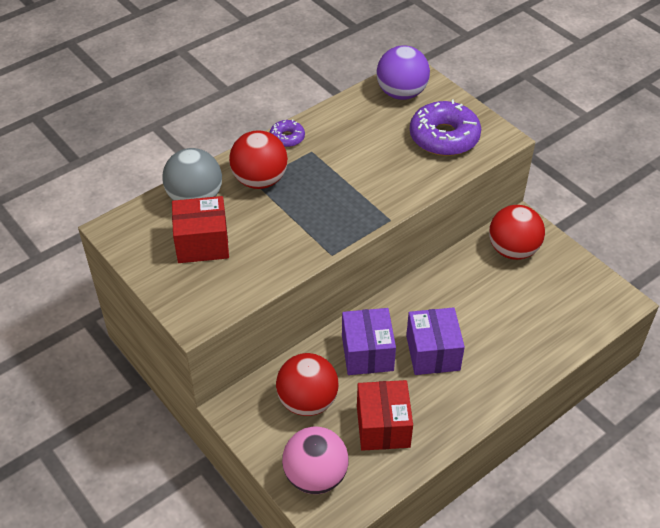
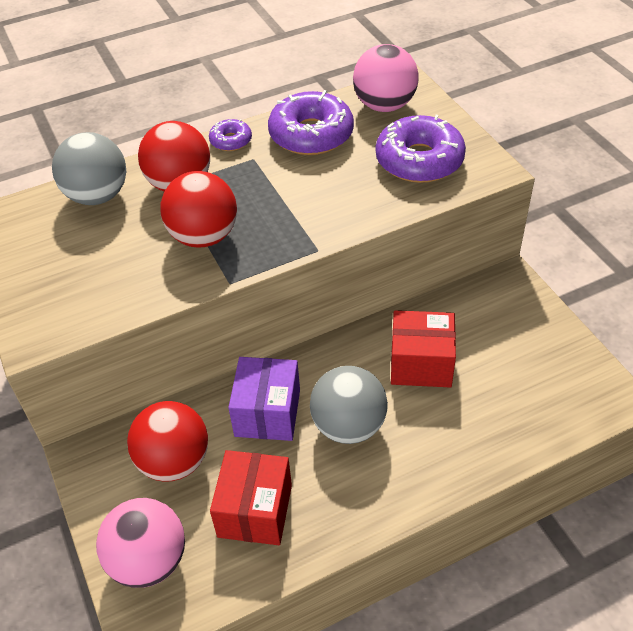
camera: 15 degrees right, 0 degrees up
red box [172,196,229,263] -> red box moved to [391,310,456,388]
purple ball [377,45,430,100] -> pink ball [353,44,419,112]
purple box [406,307,465,375] -> grey ball [310,366,388,444]
red ball [489,205,545,260] -> red ball moved to [161,171,237,248]
none -> purple donut [268,90,354,155]

